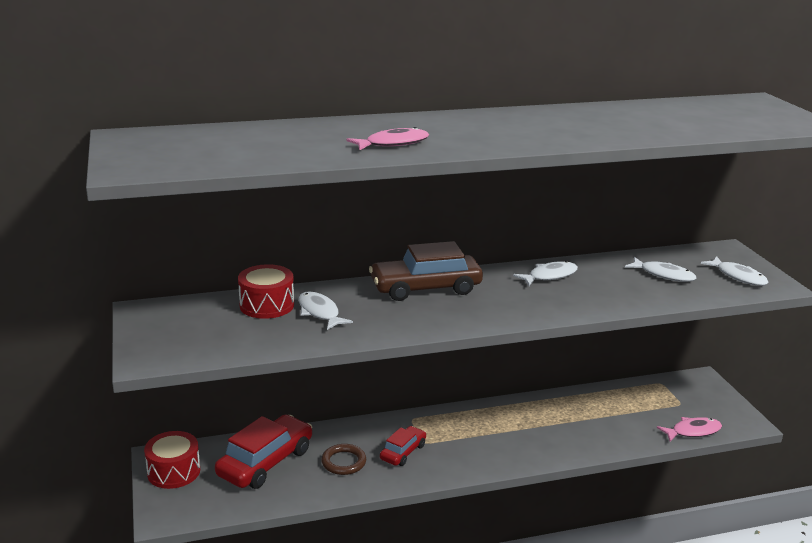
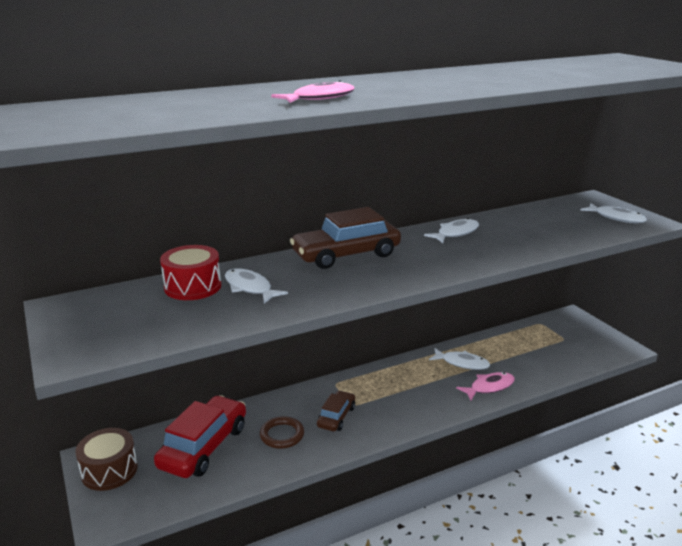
camera: 10 degrees left, 0 degrees up
red drum [144,431,200,489] -> brown drum [75,428,137,491]
red car [380,426,426,466] -> brown car [317,390,355,431]
white fish [625,257,696,282] -> white fish moved to [429,348,490,370]
pink fish [657,417,722,442] -> pink fish moved to [456,372,515,400]

